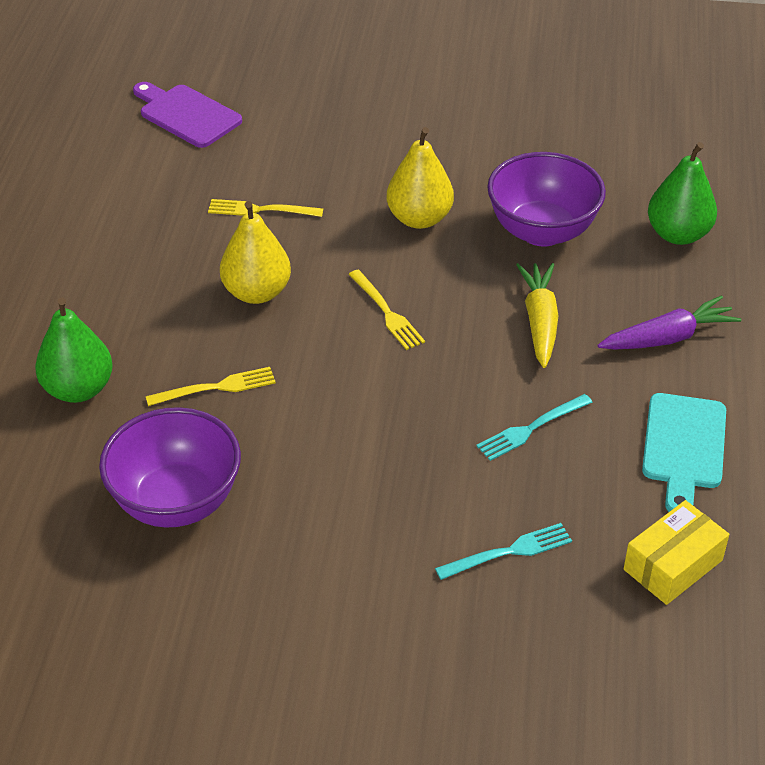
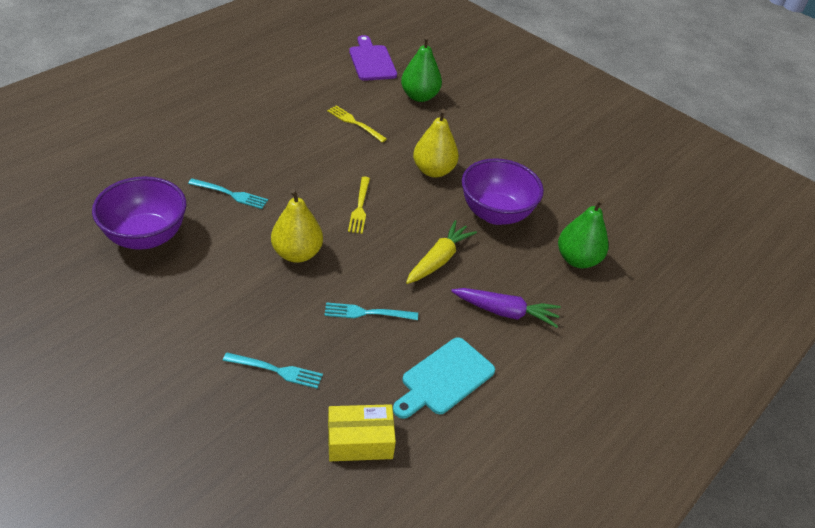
camera: 30 degrees right, 0 degrees up
green pear [35,298,113,403] -> green pear moved to [401,36,442,102]
yellow fork [146,367,276,406] -> turquoise fork [188,178,268,209]
yellow pear [220,201,291,304] -> yellow pear moved to [271,189,323,263]

